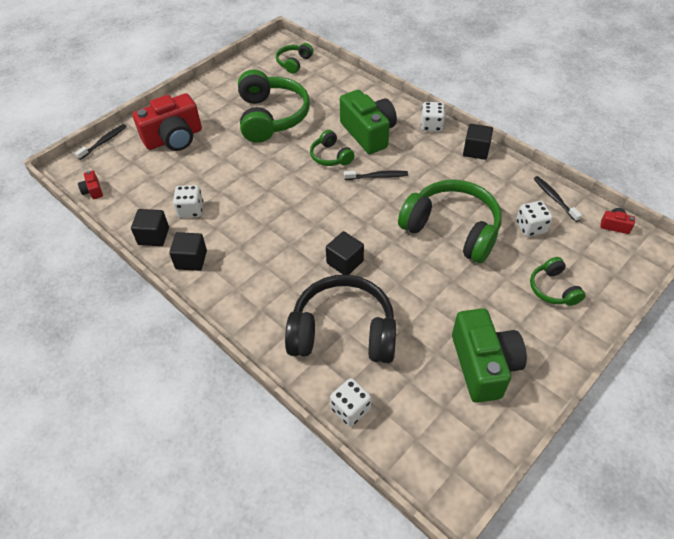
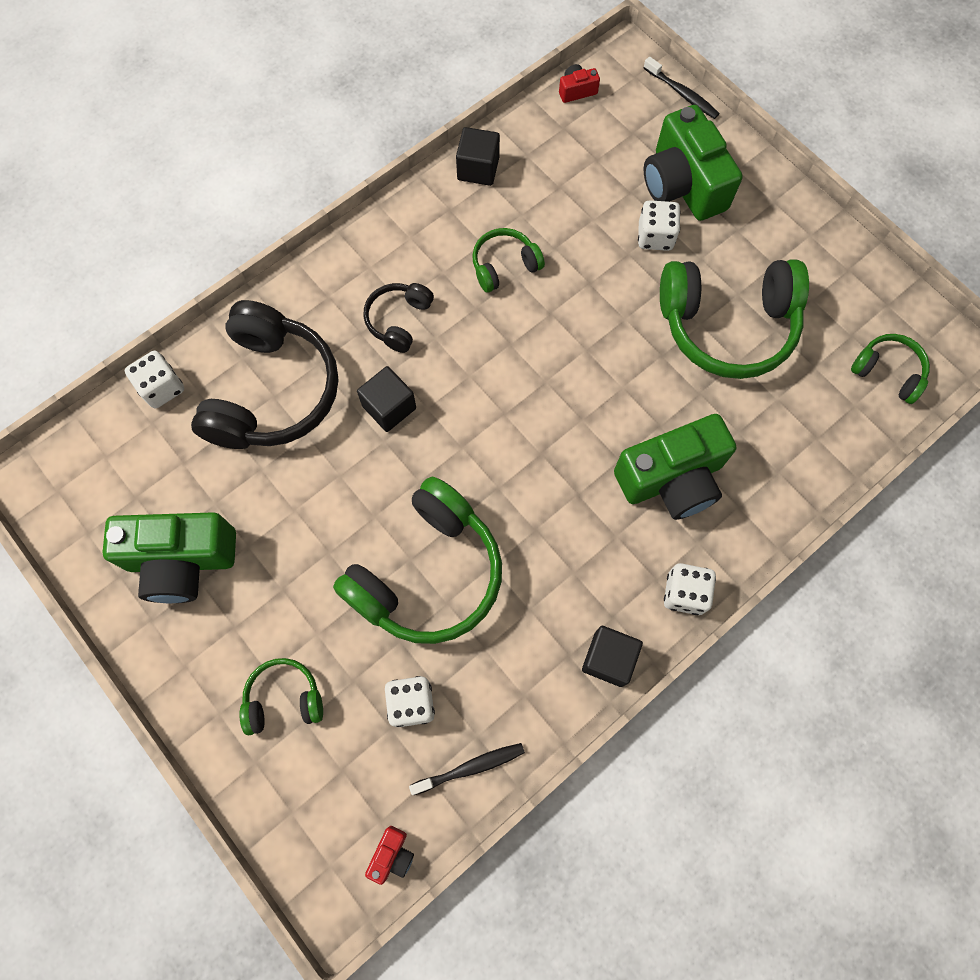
camera: 95 degrees right, 20 degrees up
red camera [133,93,202,151] -> green camera [644,105,743,221]
black cube [169,232,207,271] -> none
white dice [173,185,203,218] -> white dice moved to [638,200,681,251]
green headphones [310,130,355,166] -> green headphones moved to [472,228,545,293]
black toothbrush [344,170,408,180] -> none
none -> black headphones [363,283,434,353]

